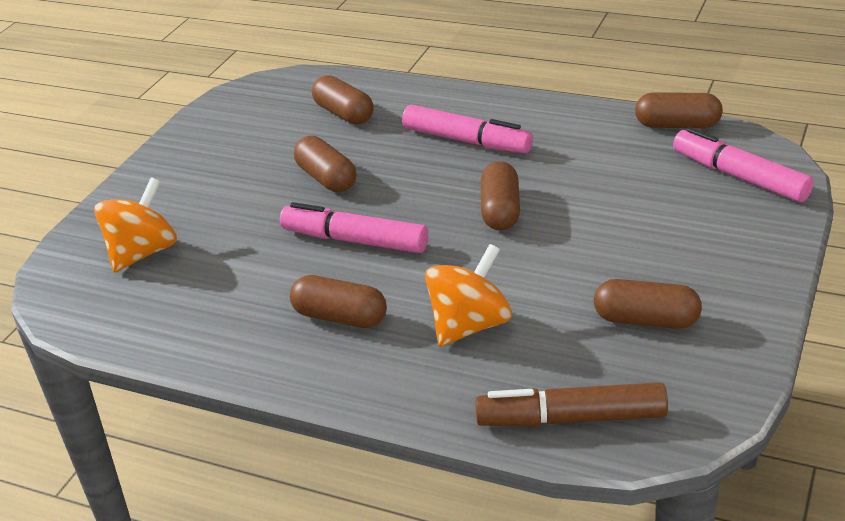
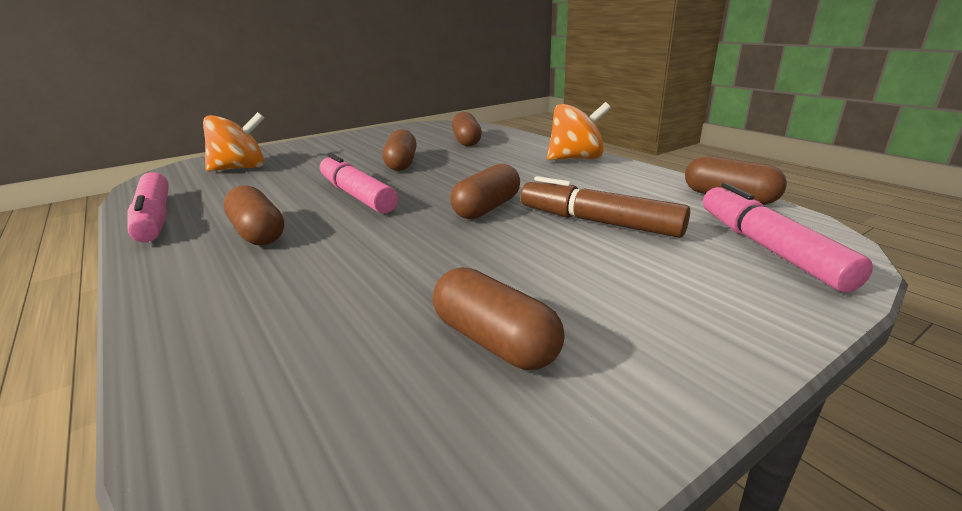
camera: 30 degrees right, 10 degrees down
pink marker [402,105,533,153] -> pink marker moved to [127,172,169,242]
orange spinning top [425,244,512,347] -> orange spinning top moved to [547,102,611,160]
brown marker [475,382,668,427] -> brown marker moved to [521,176,690,238]

